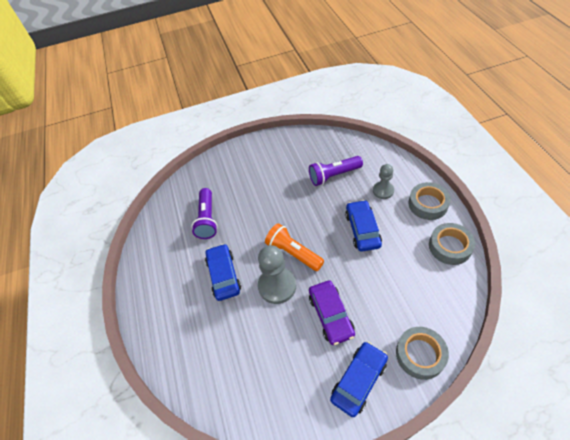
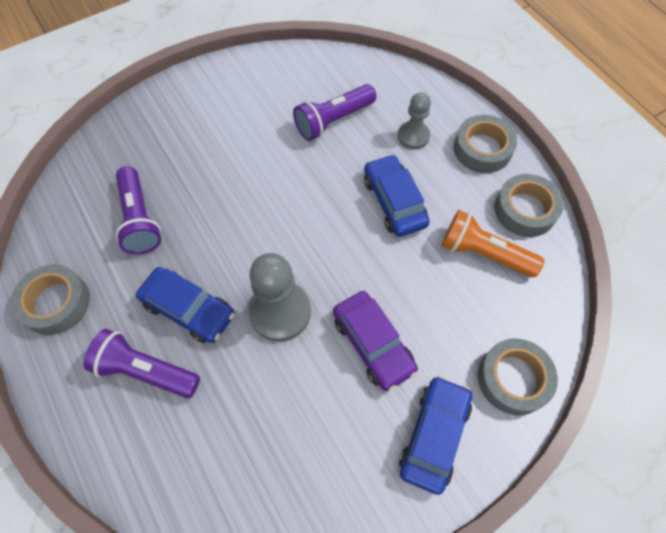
camera: 20 degrees left, 10 degrees up
blue car [205,244,241,301] -> blue car turned 150 degrees clockwise [136,267,235,343]
orange flashlight [265,223,324,271] -> orange flashlight moved to [441,210,545,277]
none -> grey tape [11,265,90,335]
none -> purple flashlight [84,329,200,398]

